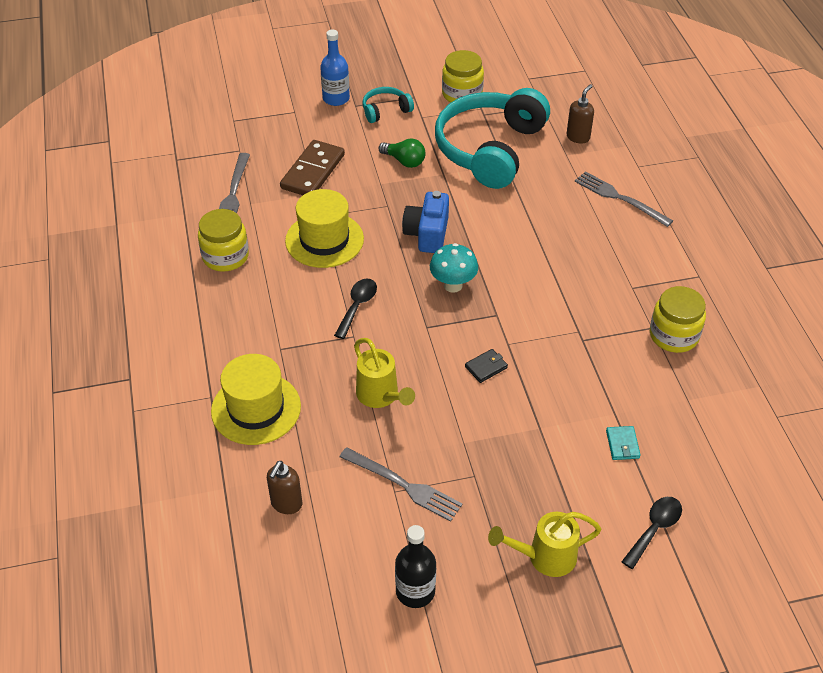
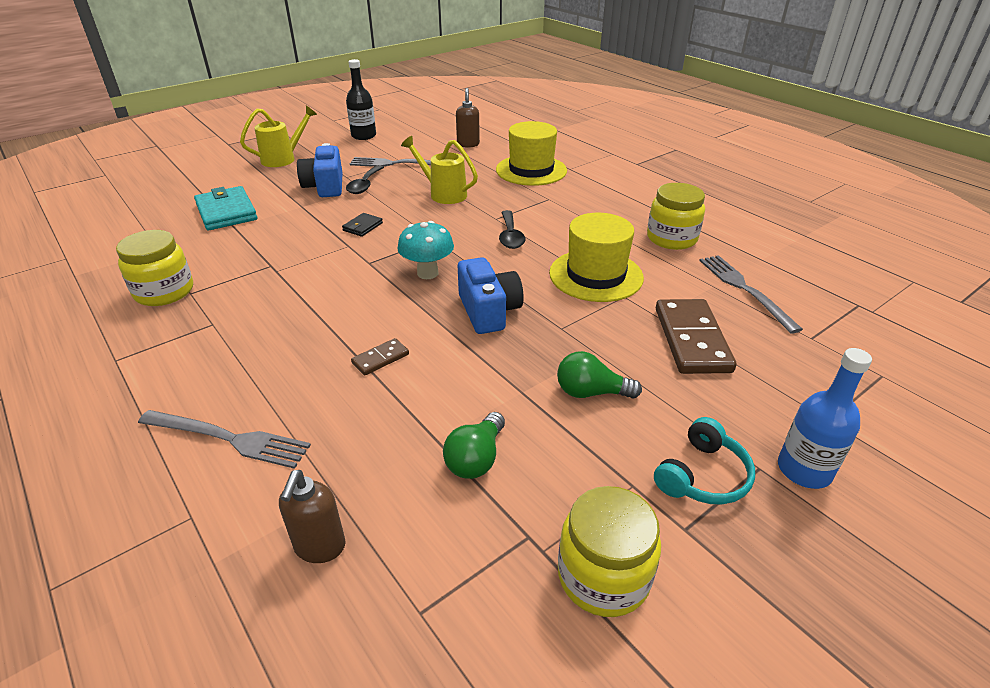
camera: 155 degrees right, 10 degrees down
turquoise headphones [435,88,550,189] -> green light bulb [443,412,505,479]
turquoise wallet [606,426,641,460] -> turquoise wallet [194,186,257,230], size x1.99
black spoon [622,497,682,569] -> black spoon moved to [346,165,384,194]
none -> blue camera [297,143,343,197]
none -> brown domino [351,338,409,376]

